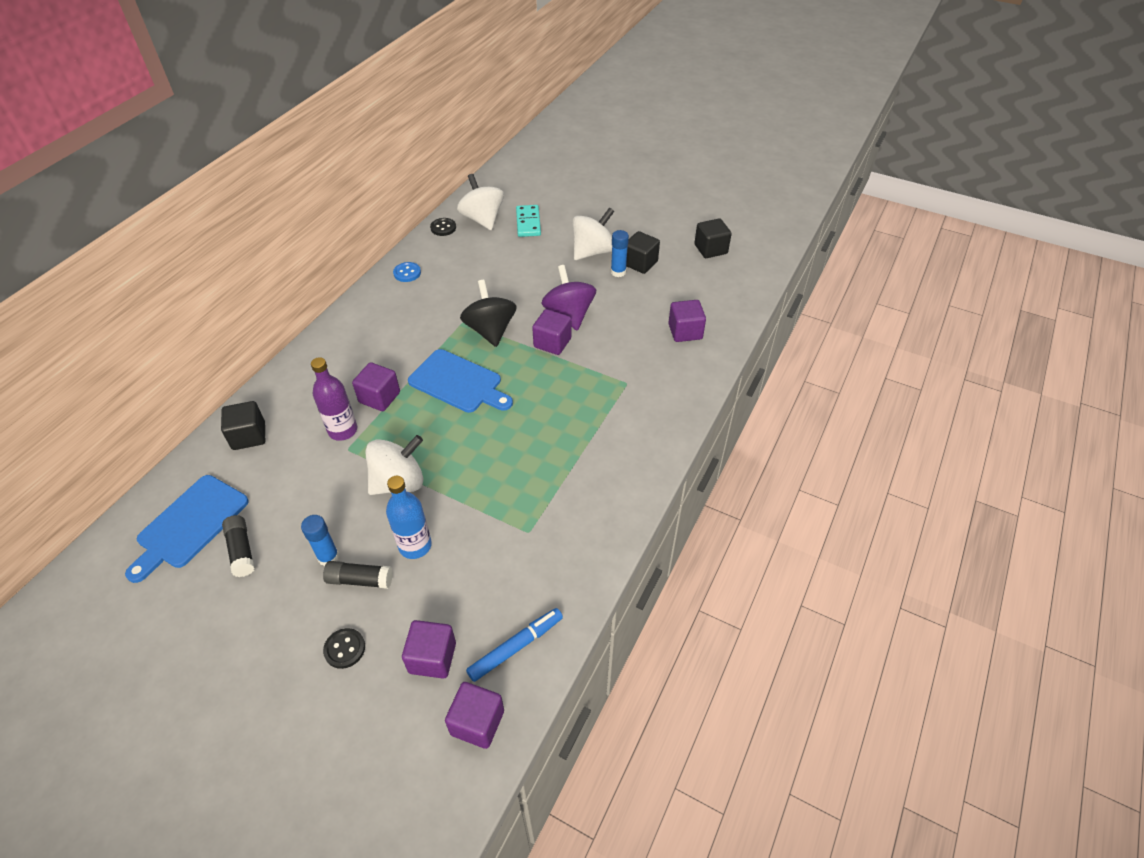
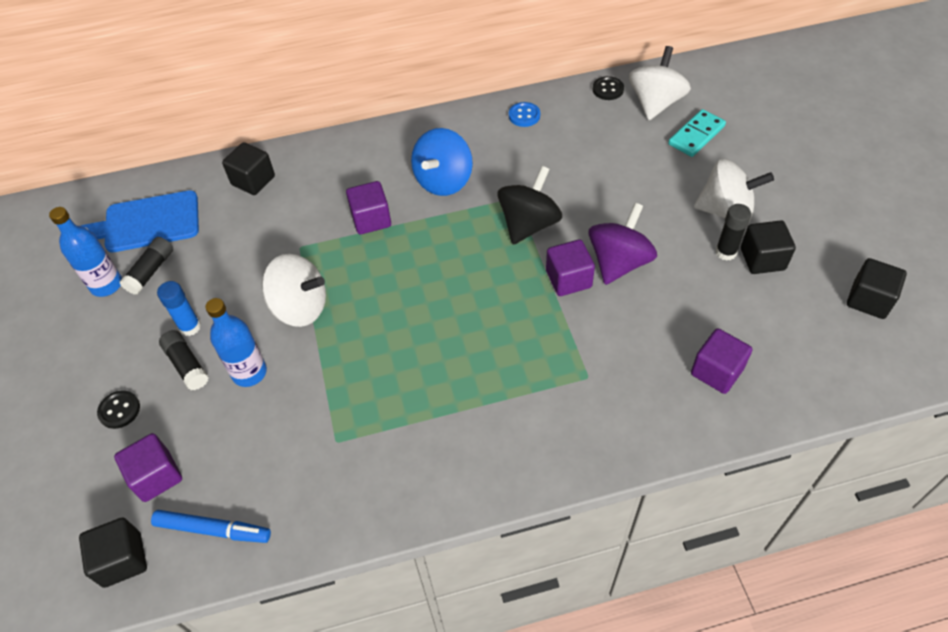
camera: 50 degrees right, 5 degrees up
purple bottle [311,357,357,441] -> none
blue cutting board [408,349,513,413] -> none
purple cube [445,682,504,749] -> black cube [79,518,147,588]
blue glue stick [611,230,629,277] -> black glue stick [715,204,751,261]
none -> blue bottle [49,207,122,297]
none -> blue spinning top [411,128,473,196]

